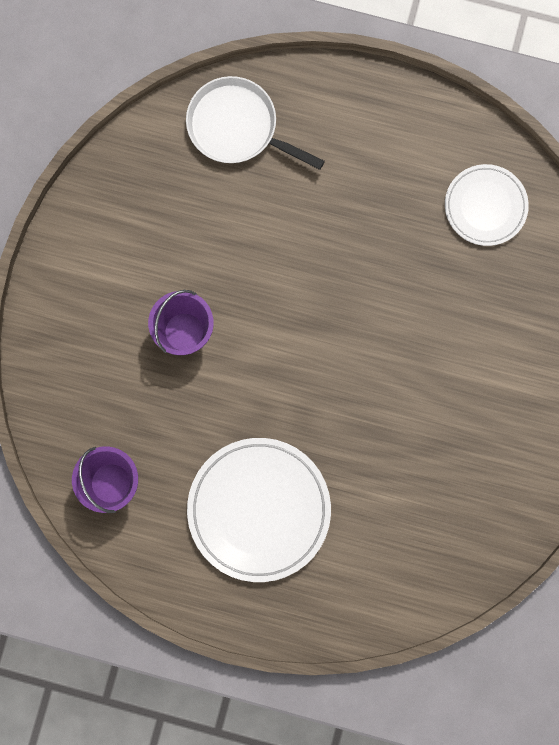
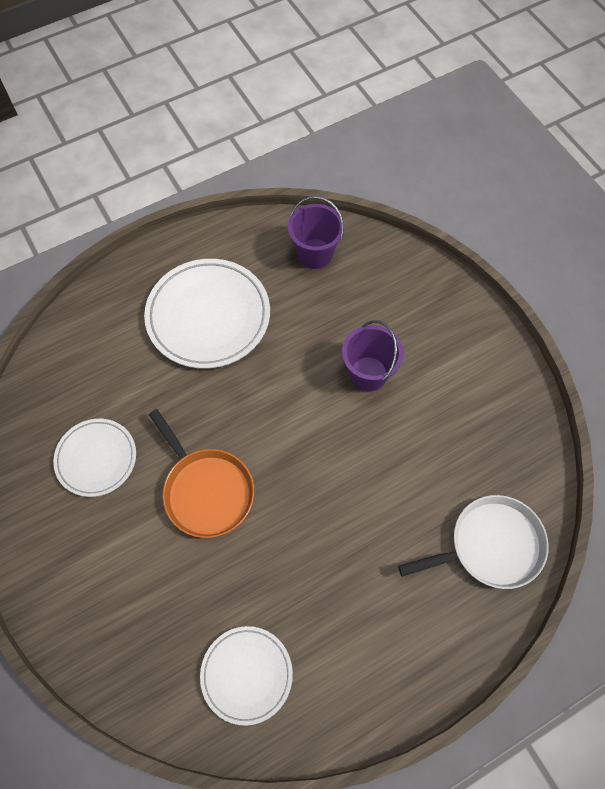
camera: 135 degrees right, 15 degrees down
none -> white plate [53,419,136,497]
none -> orange pan [149,409,254,538]

